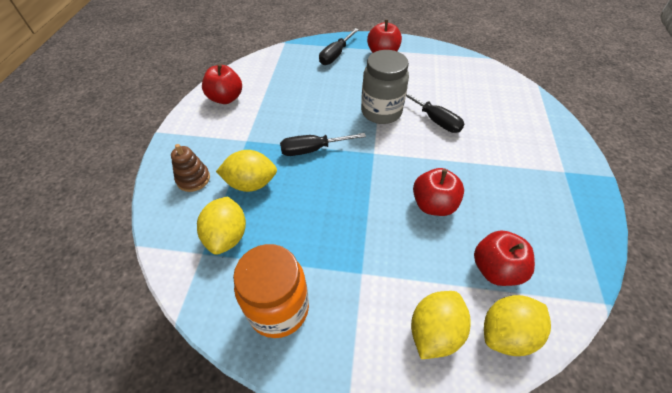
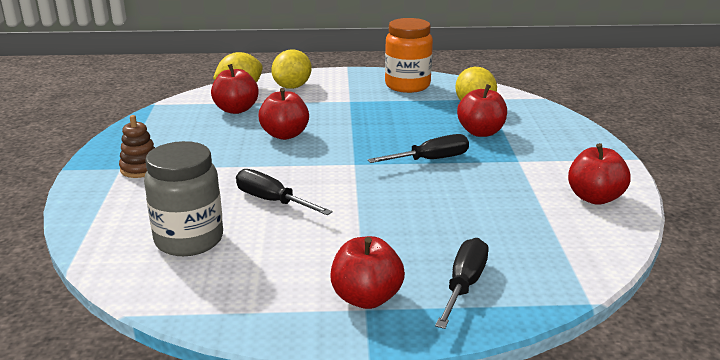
camera: 170 degrees right, 25 degrees down
brown stacking toy [171,144,210,192] -> brown stacking toy moved to [119,115,155,178]
yellow lemon [216,150,277,192] -> red apple [457,84,507,137]
grey jar [361,50,409,124] -> grey jar moved to [144,141,223,256]

